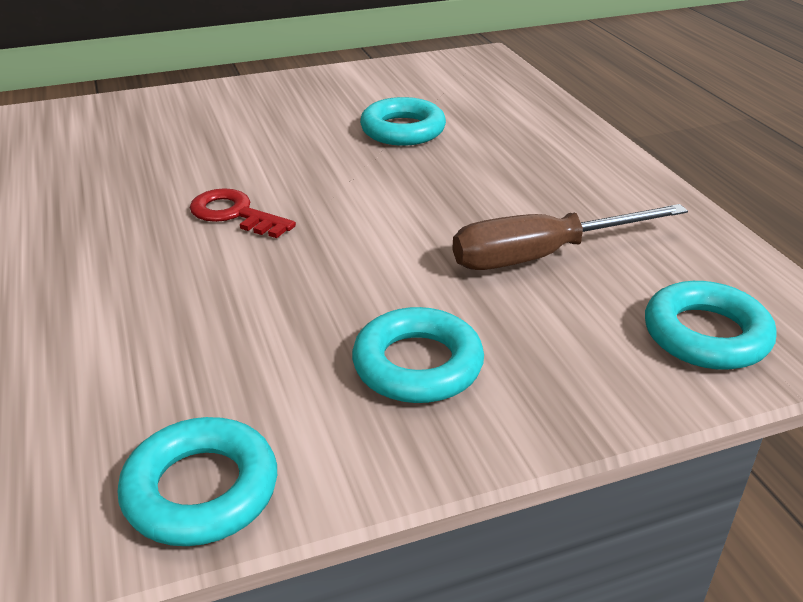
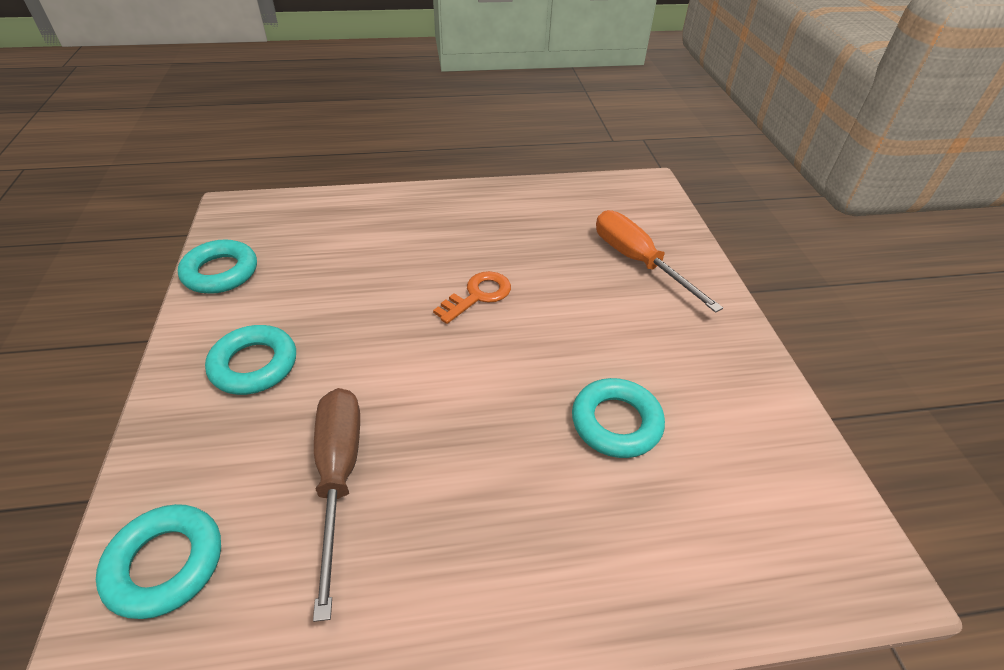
camera: 100 degrees right, 10 degrees up
red key [190,188,296,238] -> orange key [433,271,511,324]
none -> orange screwdriver [596,210,723,313]

